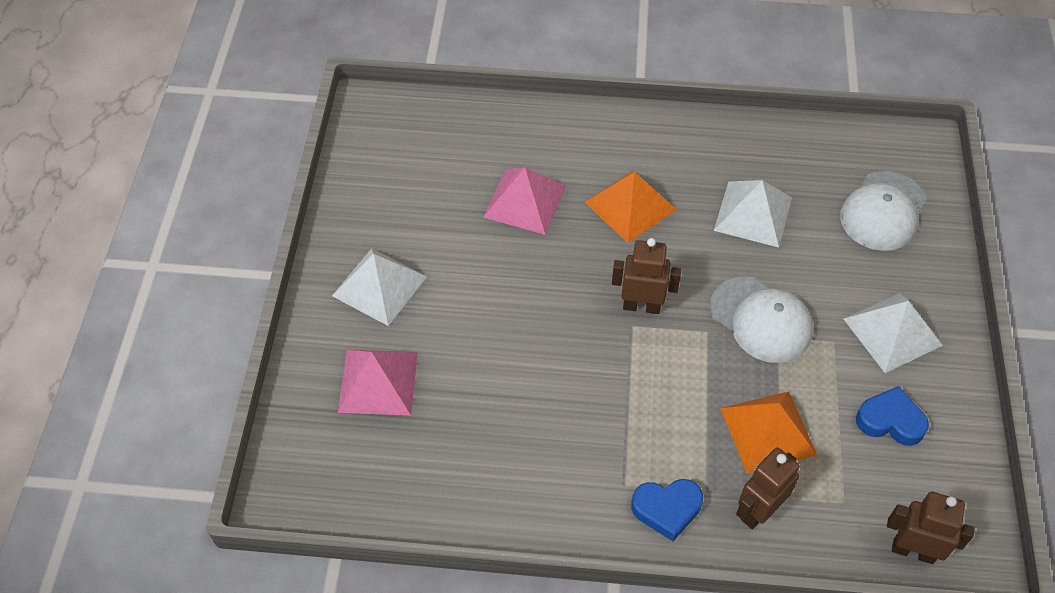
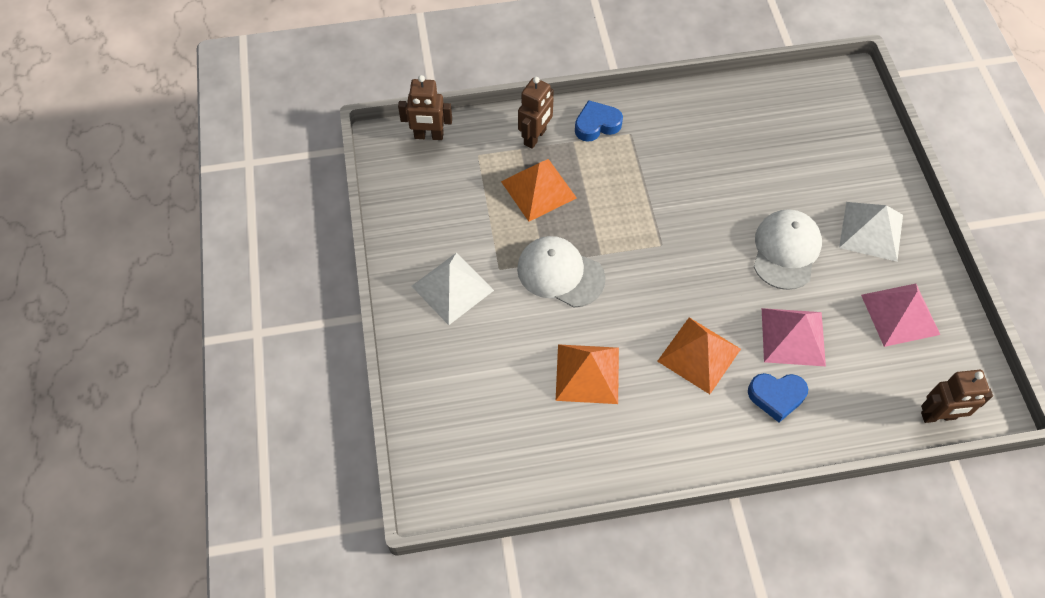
camera: 165 degrees right, 5 degrees up
pink pyramid [338,350,418,415] -> pink pyramid moved to [861,284,940,347]
brown robot [612,238,681,314] -> brown robot moved to [921,370,993,423]
white pyramid [714,180,792,248] -> orange pyramid [556,344,619,404]
white cap [840,171,926,251] -> white cap moved to [754,209,822,290]
blue heart [856,386,929,446] -> blue heart moved to [748,373,808,422]

